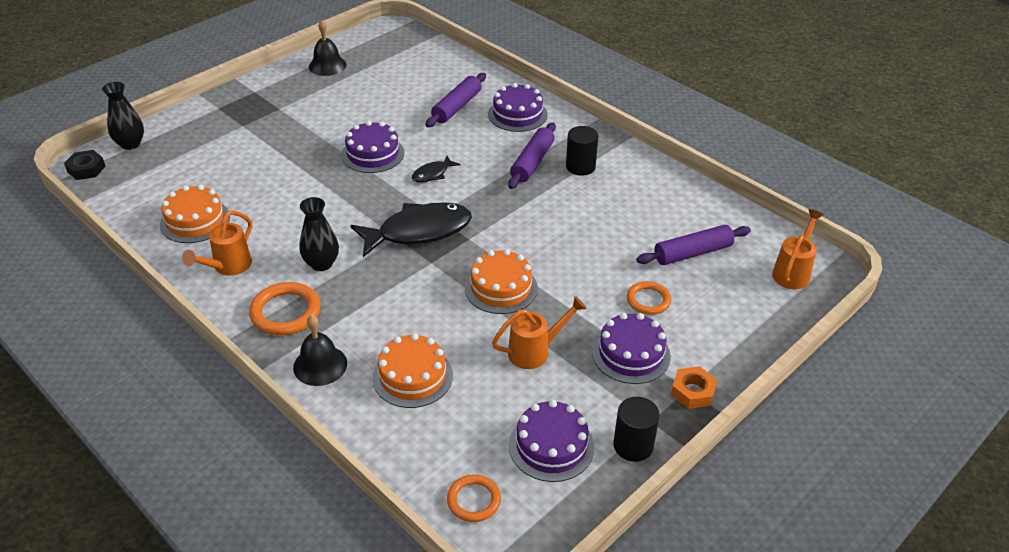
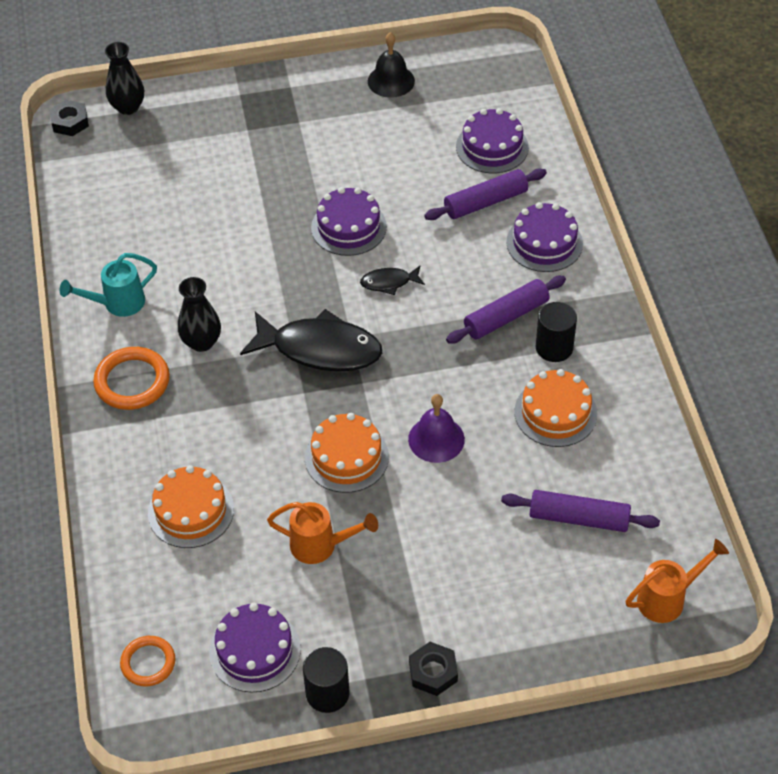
camera: 35 degrees right, 10 degrees up
orange cake [160,185,230,243] -> orange cake moved to [514,369,597,447]
orange watering can [182,210,252,276] -> turquoise watering can [60,253,157,317]
black bell [293,315,347,386] -> none
purple cake [592,313,671,384] -> purple cake moved to [456,108,529,173]
orange ring [627,281,671,315] -> none
orange nut [671,366,717,409] -> black nut [409,642,458,696]
none -> purple bell [408,394,465,463]

